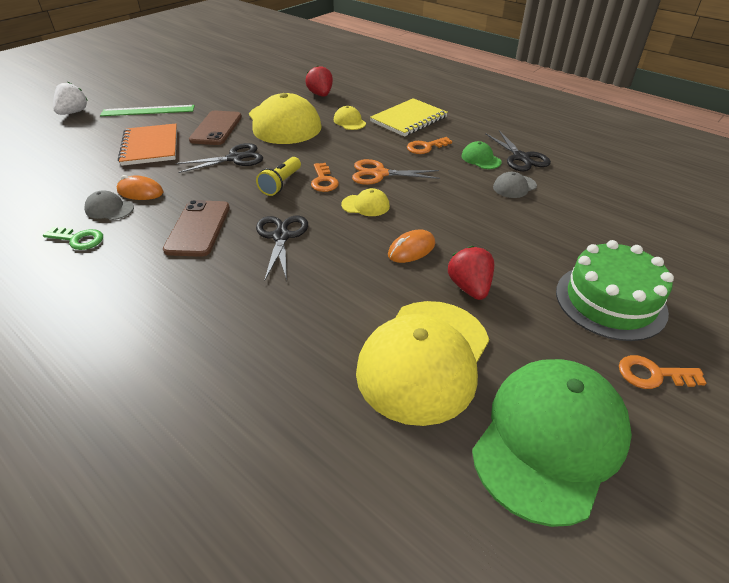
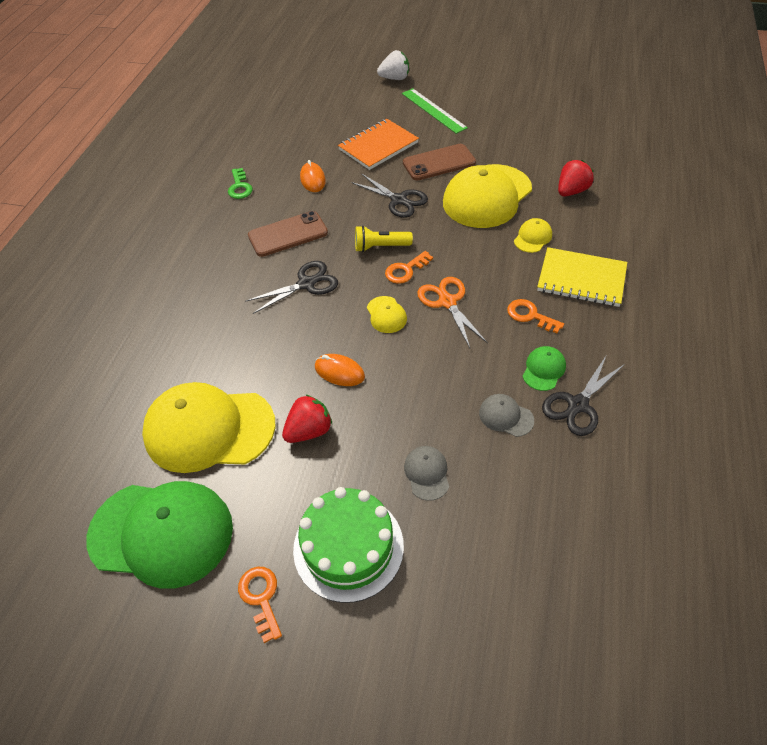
camera: 65 degrees right, 10 degrees up
grey cap [84,190,134,220] -> grey cap moved to [404,446,449,501]

